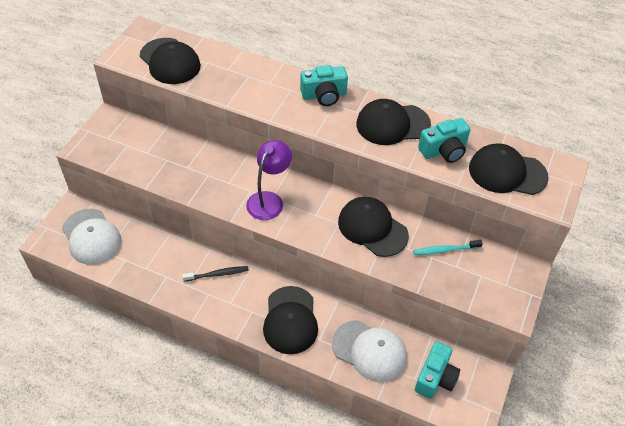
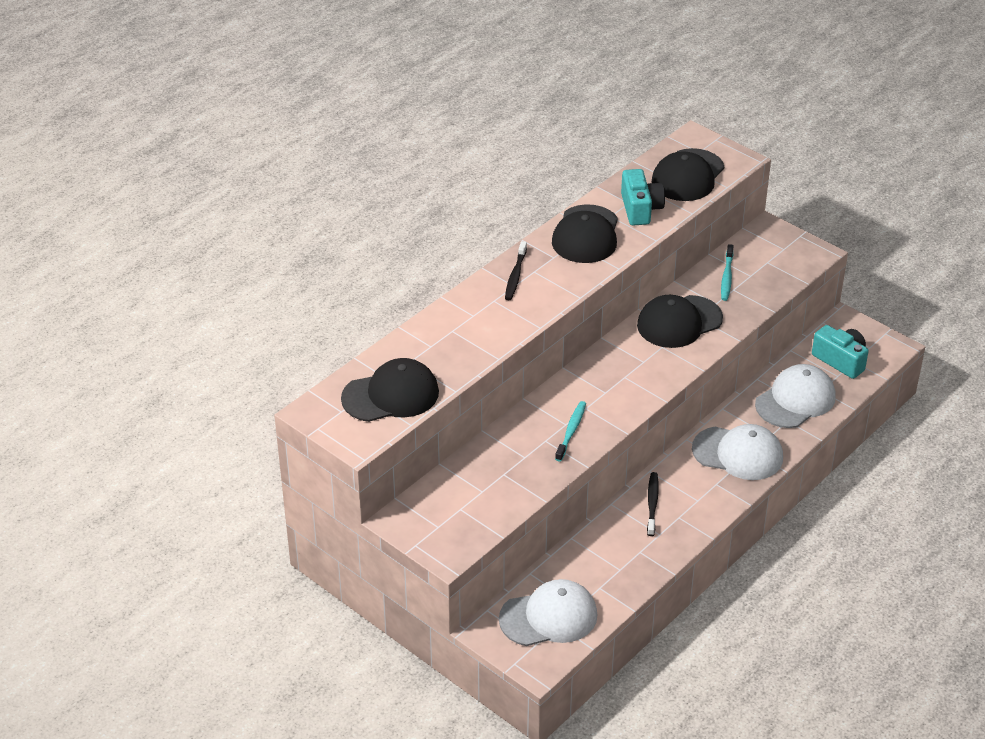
camera: 70 degrees left, 10 degrees down
purple lamp [246,140,292,220] -> none
black cap [263,286,318,354] -> white cap [692,424,783,480]
turquoise camera [300,65,348,106] -> black toothbrush [505,241,527,300]
none -> turquoise toothbrush [555,401,586,462]

